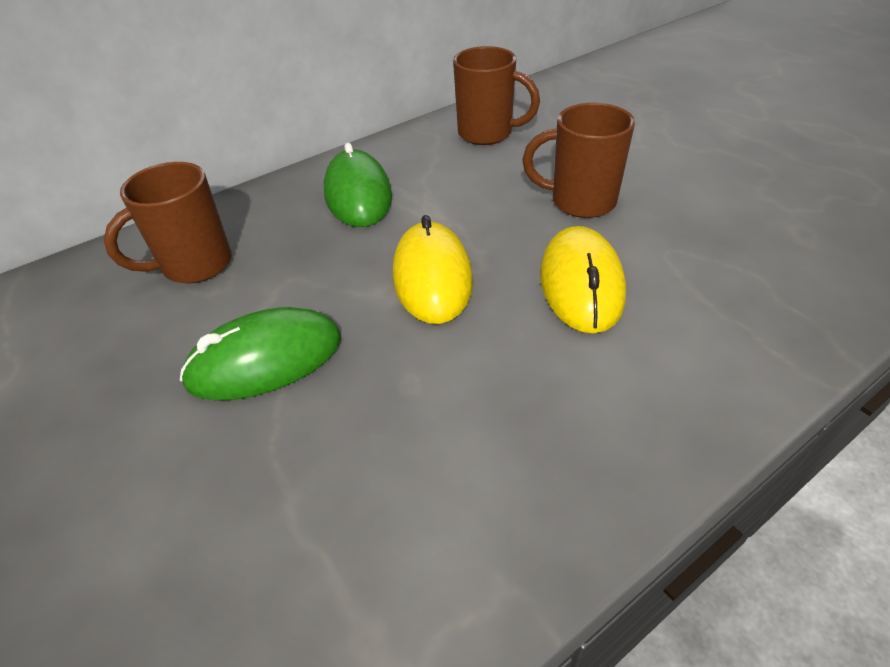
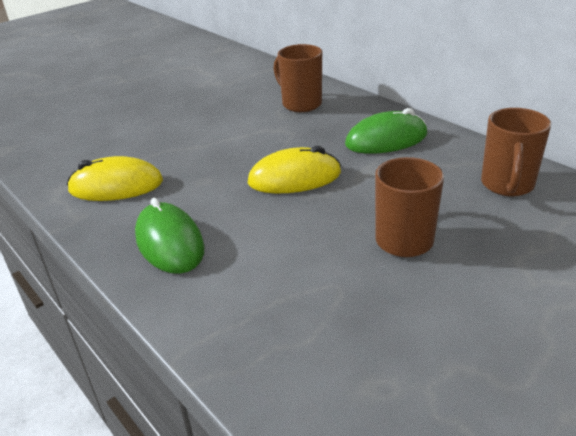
camera: 85 degrees right, 10 degrees down
green mouse [180,307,341,400] -> green mouse moved to [135,198,204,274]
yellow mouse [540,226,626,333] -> yellow mouse moved to [67,156,163,201]

